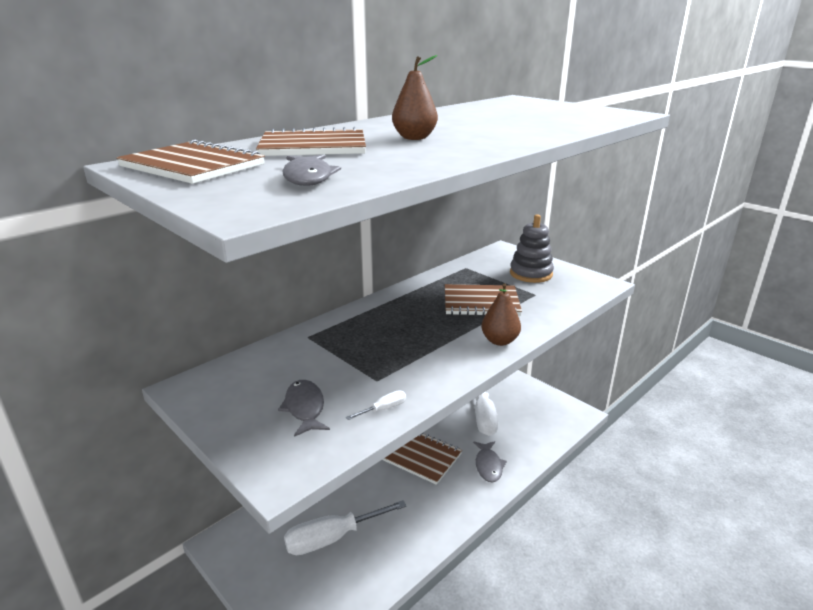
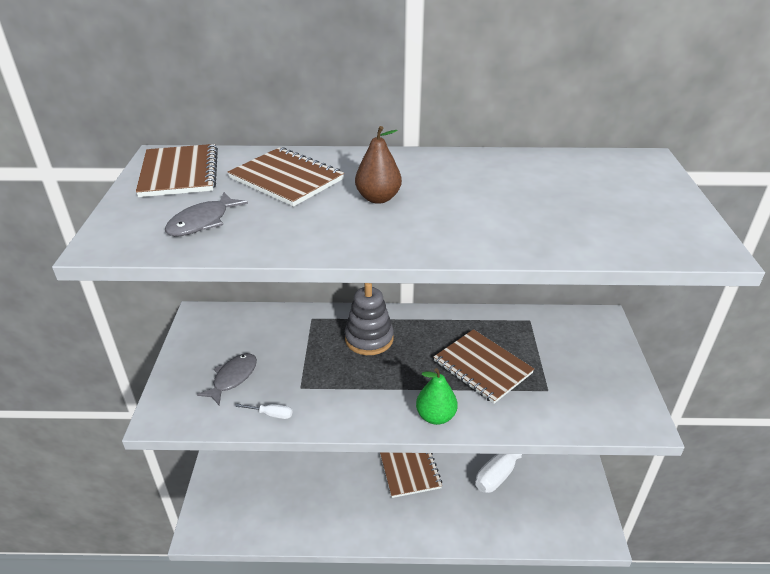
camera: 45 degrees right, 10 degrees up
white screwdriver [284,500,407,555] -> none
grey fish [473,441,507,482] -> none
brown pear [481,283,521,346] -> green pear [416,368,458,425]
grey stacking toy [510,214,554,283] -> grey stacking toy moved to [345,283,394,355]

